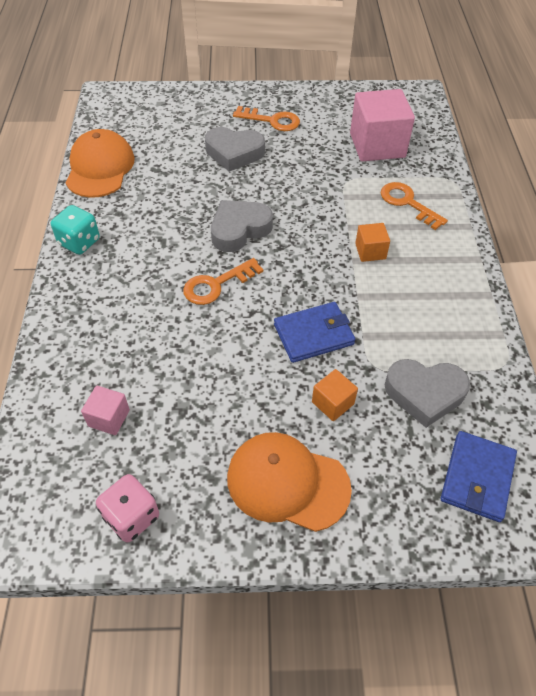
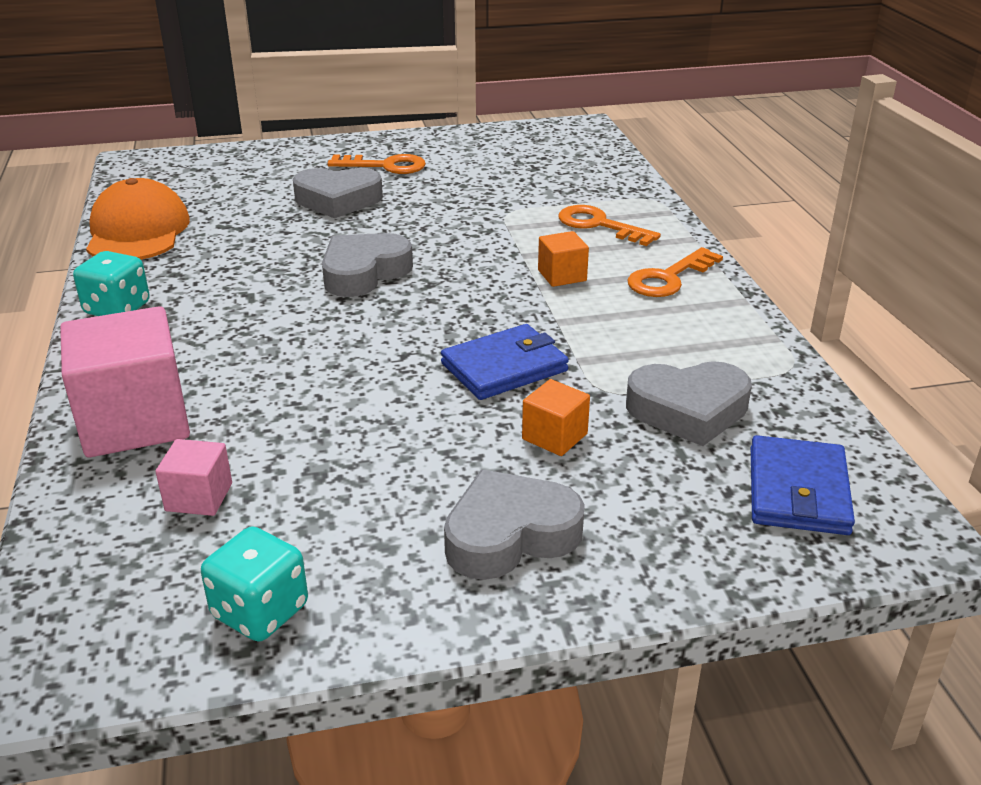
camera: 10 degrees left, 20 degrees down
pink dice [96,474,159,542] -> turquoise dice [201,527,308,641]
orange key [183,258,263,305] -> orange key moved to [627,247,723,297]
orange cap [227,432,352,532] -> grey heart [444,470,585,580]
pink cube [350,89,415,162] -> pink cube moved to [60,306,190,457]

